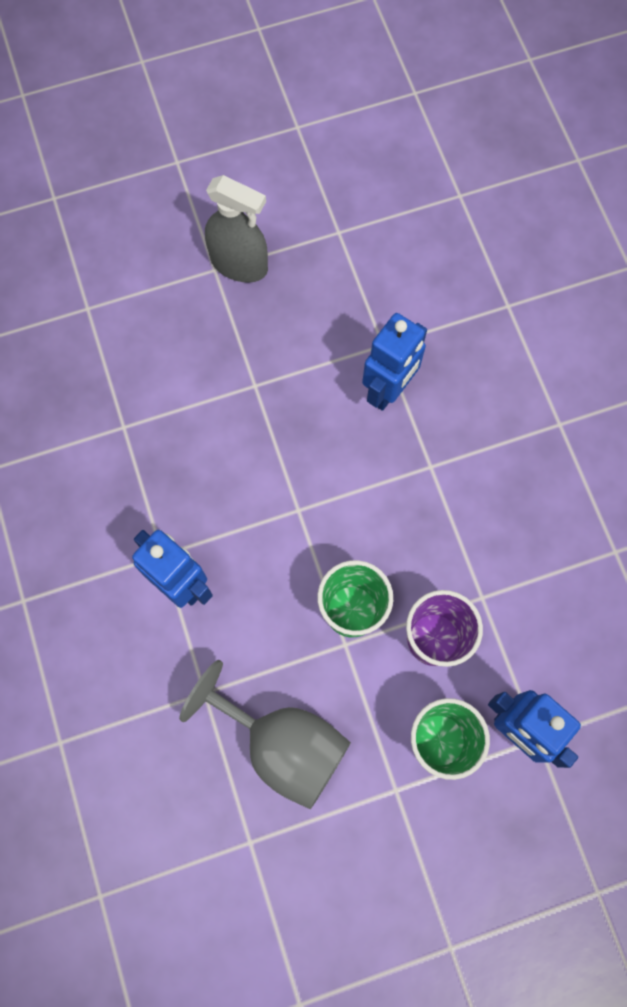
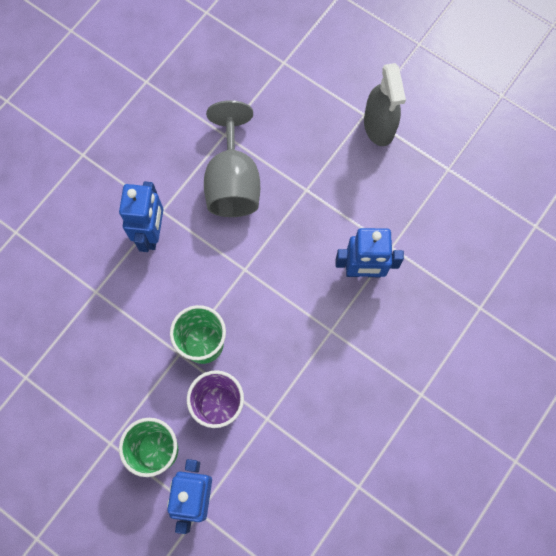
camera: 55 degrees right, 0 degrees up
grey goblet [179,660,351,809] -> grey goblet moved to [204,100,260,217]

